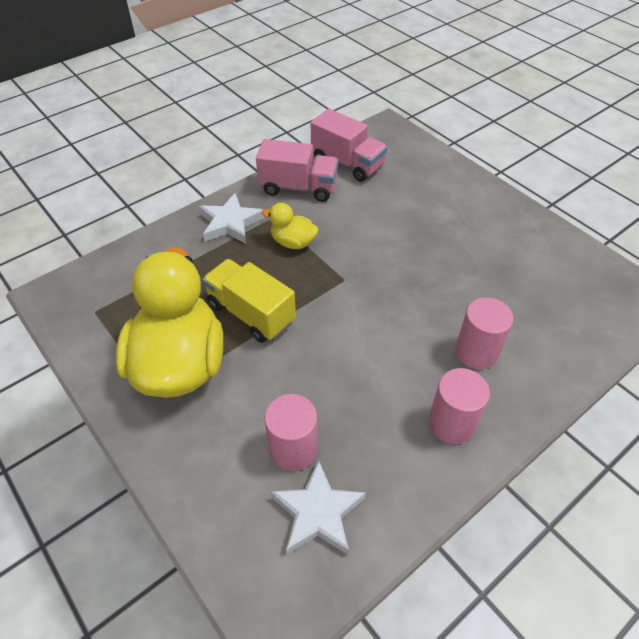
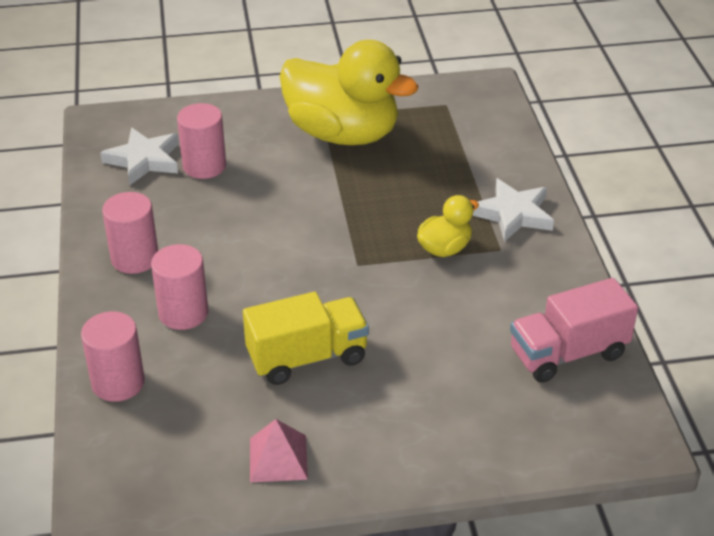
camera: 120 degrees right, 10 degrees down
yellow truck [202,259,296,343] -> yellow truck moved to [243,292,369,385]
pink truck [256,139,339,202] -> none
none -> pink cylinder [81,311,145,402]
none -> pink pyramid [250,419,308,483]

